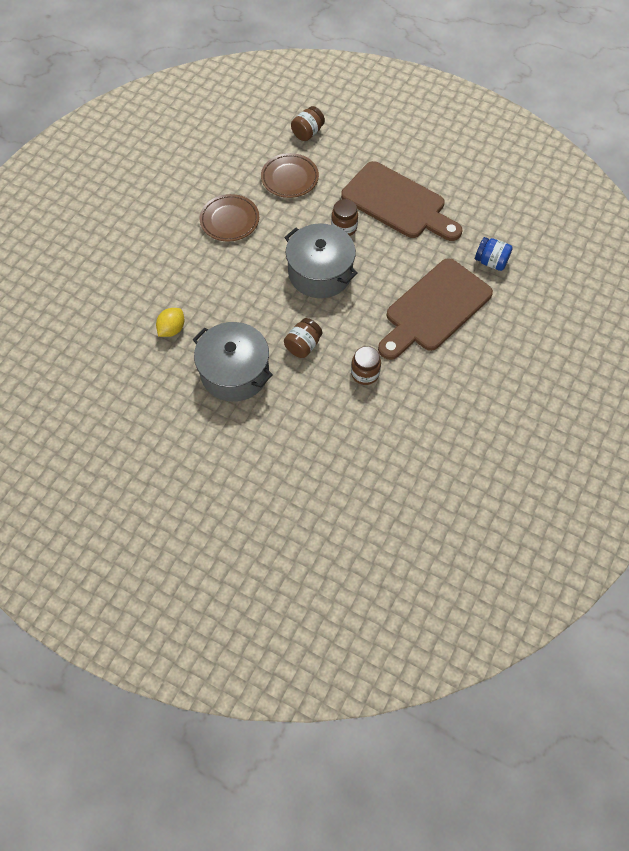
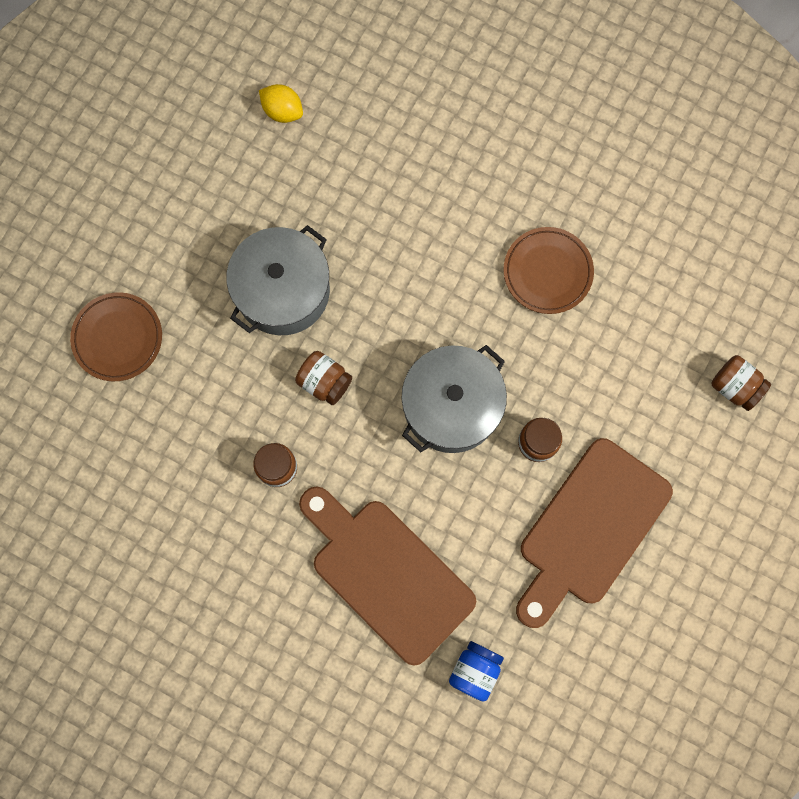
camera: 90 degrees right, 15 degrees up
yellow lemon [156,308,184,337] -> yellow lemon moved to [259,84,303,123]
brown plate [261,153,319,198] -> brown plate moved to [70,292,162,381]

